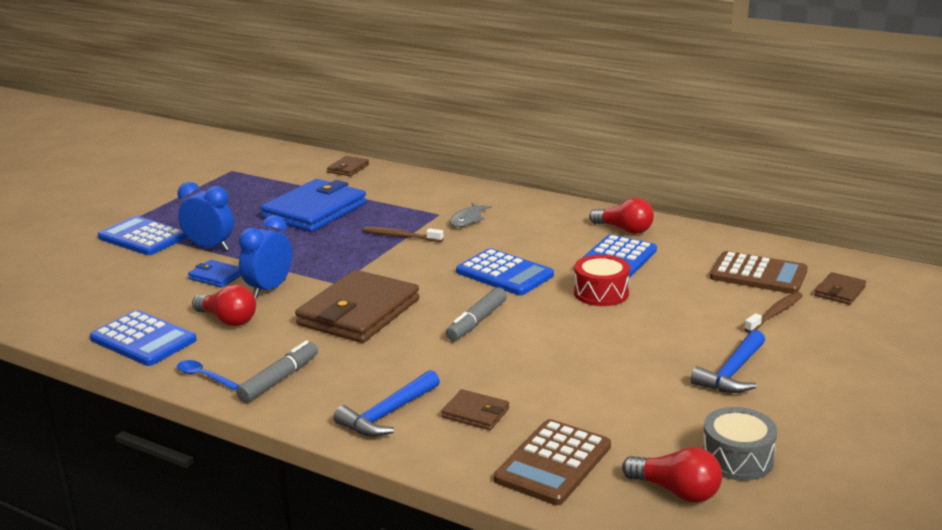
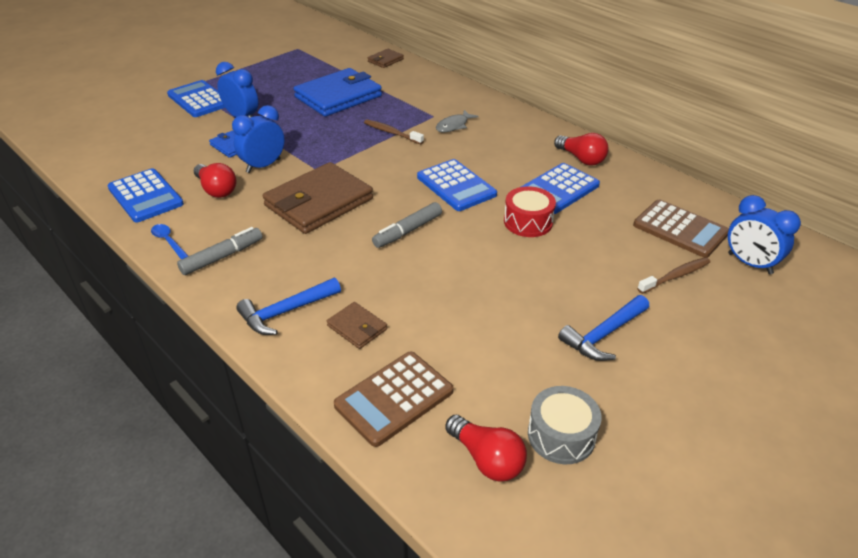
camera: 15 degrees right, 15 degrees up
brown wallet [815,272,866,305] -> blue clock [728,195,801,274]

